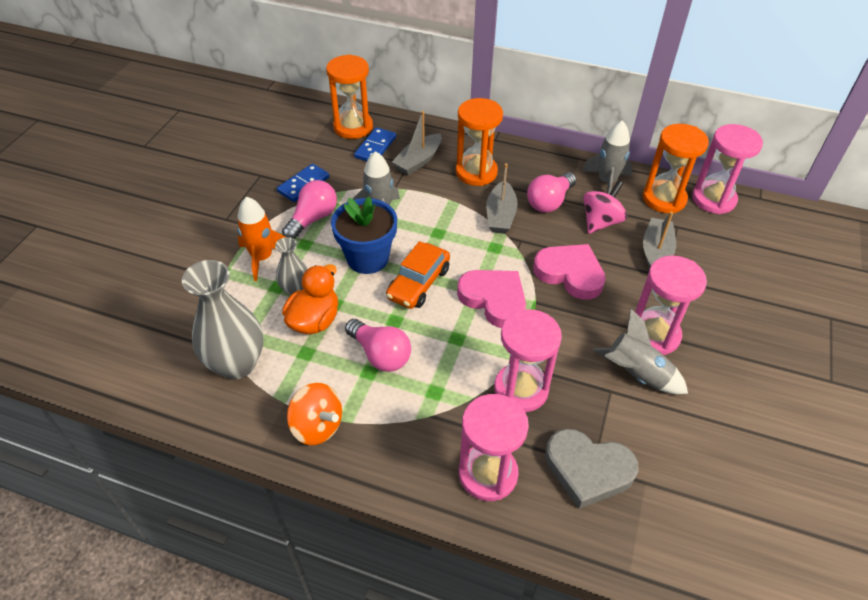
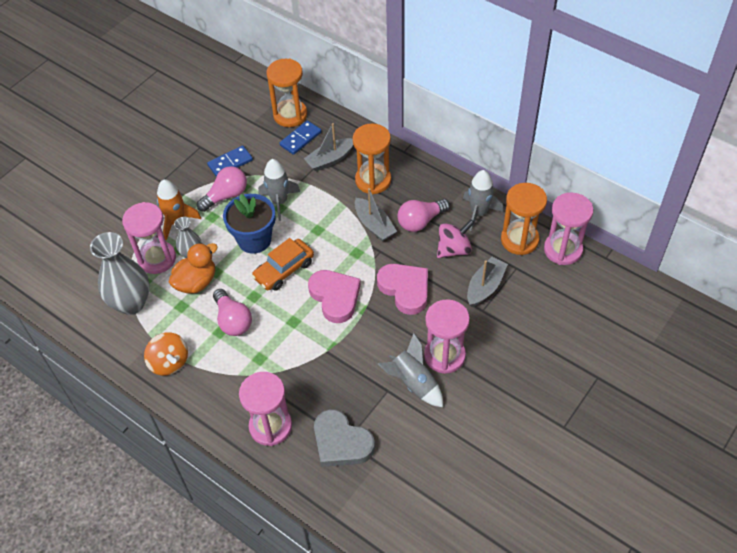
camera: 20 degrees right, 5 degrees up
grey boat [486,163,518,234] -> grey boat turned 60 degrees counterclockwise [355,188,397,241]
pink hourglass [494,309,562,412] -> pink hourglass moved to [122,202,176,274]

